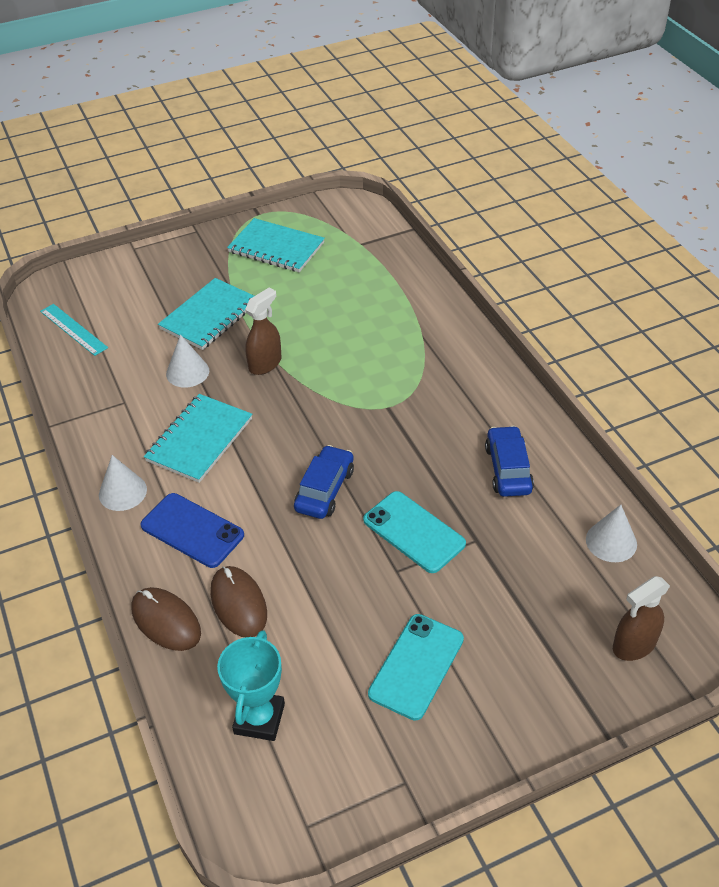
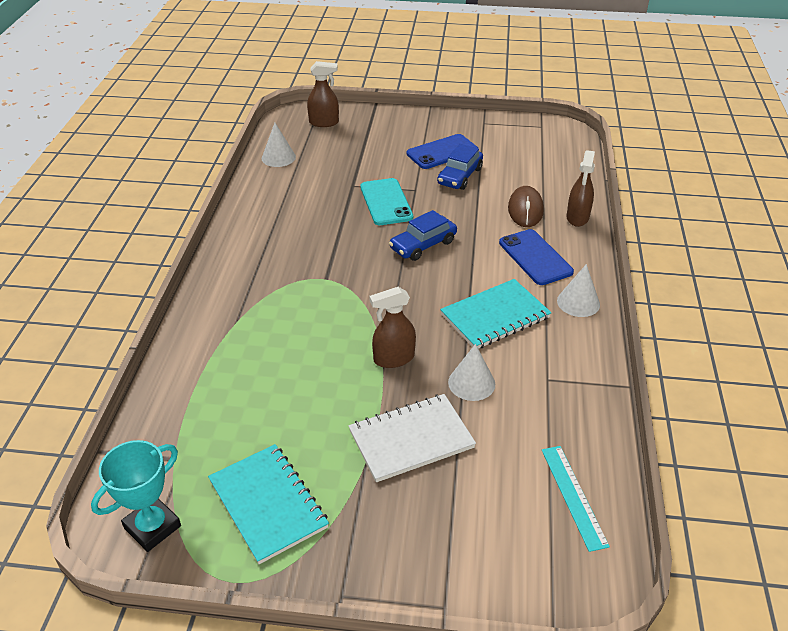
camera: 150 degrees left, 5 degrees down
brown mouse [131,587,201,651] -> brown spray bottle [566,150,595,227]
turquoise notebook [158,278,254,350] -> white notebook [349,394,476,482]
turquoise trophy [217,630,285,741] -> turquoise trophy moved to [91,440,181,552]
turquoise phone [368,614,464,721] -> blue phone [407,134,478,169]
blue car [485,426,534,497] -> blue car moved to [437,144,483,190]

